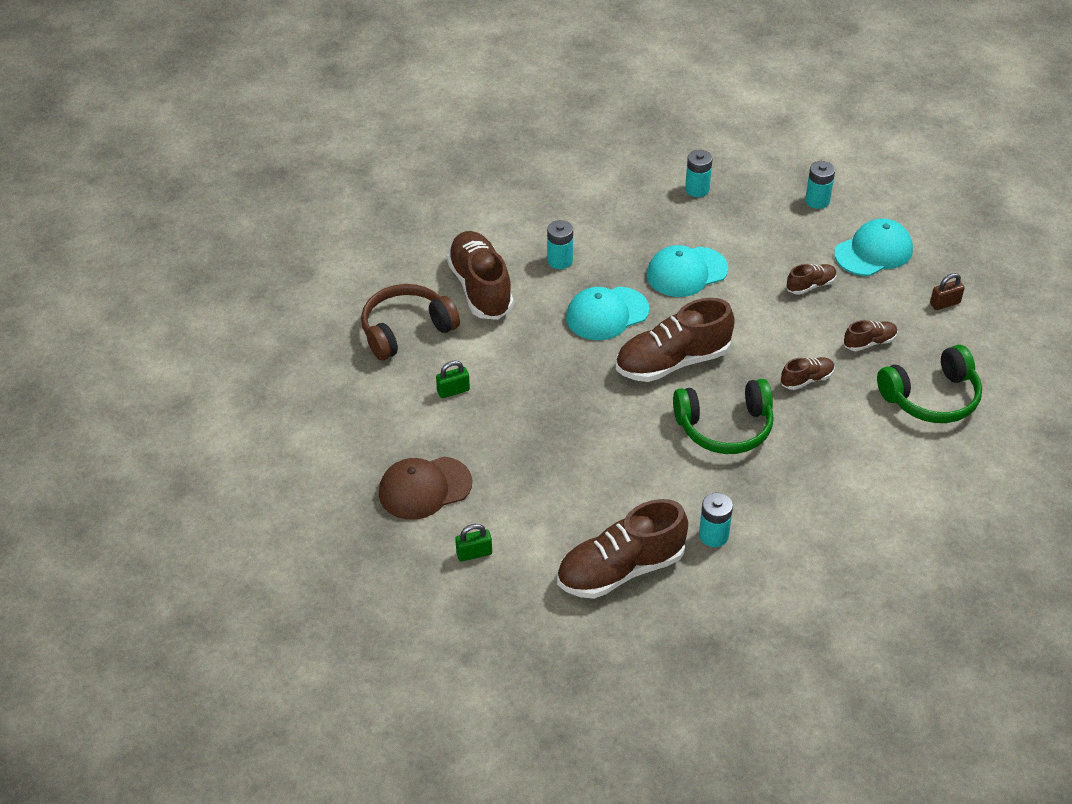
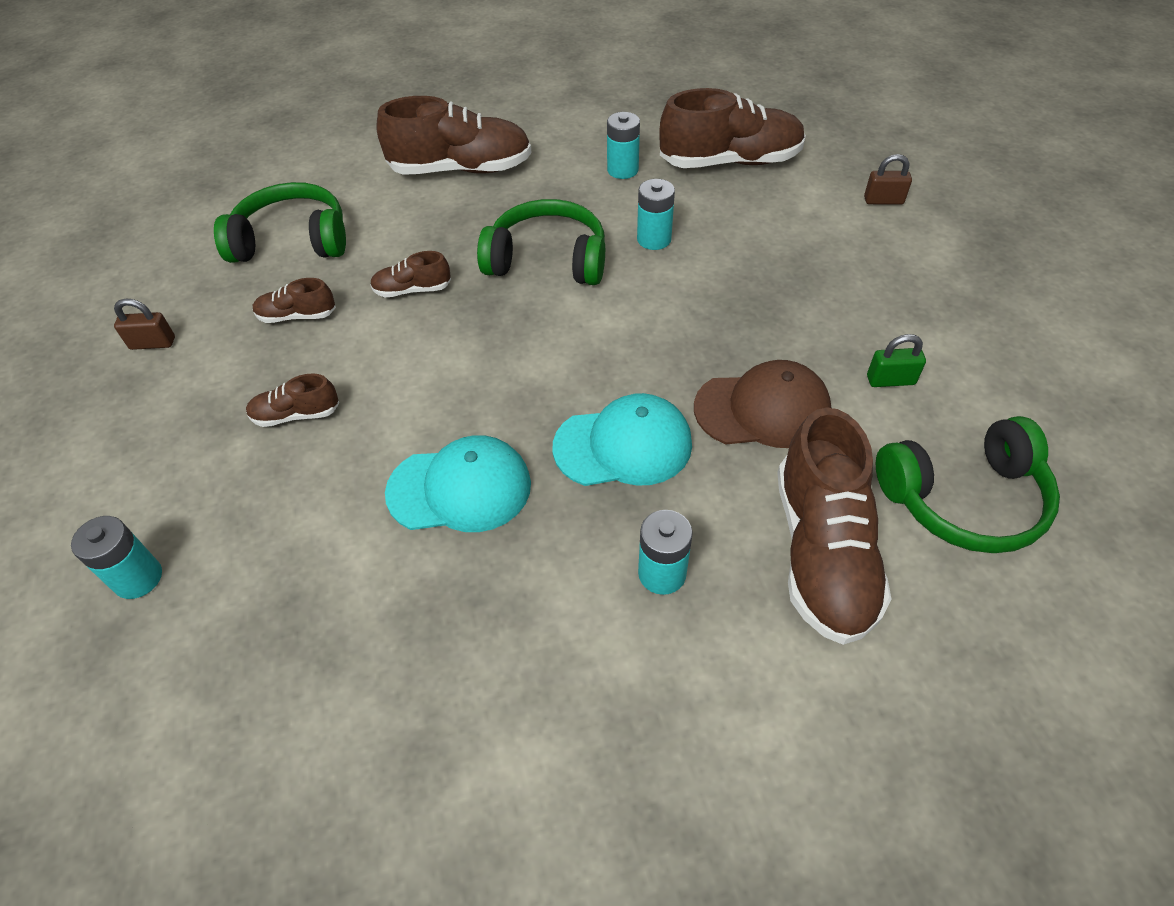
camera: 160 degrees left, 5 degrees up
brown headphones [361,284,460,360] -> green headphones [876,416,1060,553]
brown cap [379,457,472,520] -> brown cap moved to [694,360,831,448]
green padlock [455,524,492,561] -> brown padlock [864,154,912,205]
brown shoe [616,298,735,382] -> brown shoe moved to [376,96,532,175]
turquoise battery [685,150,712,197] -> turquoise battery moved to [637,179,675,250]
turquoise cap [834,218,913,276] -> none

